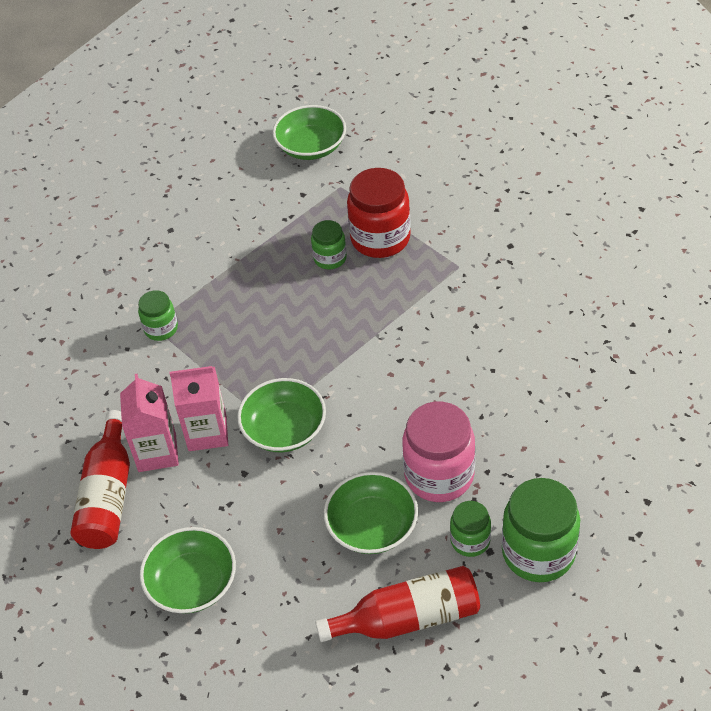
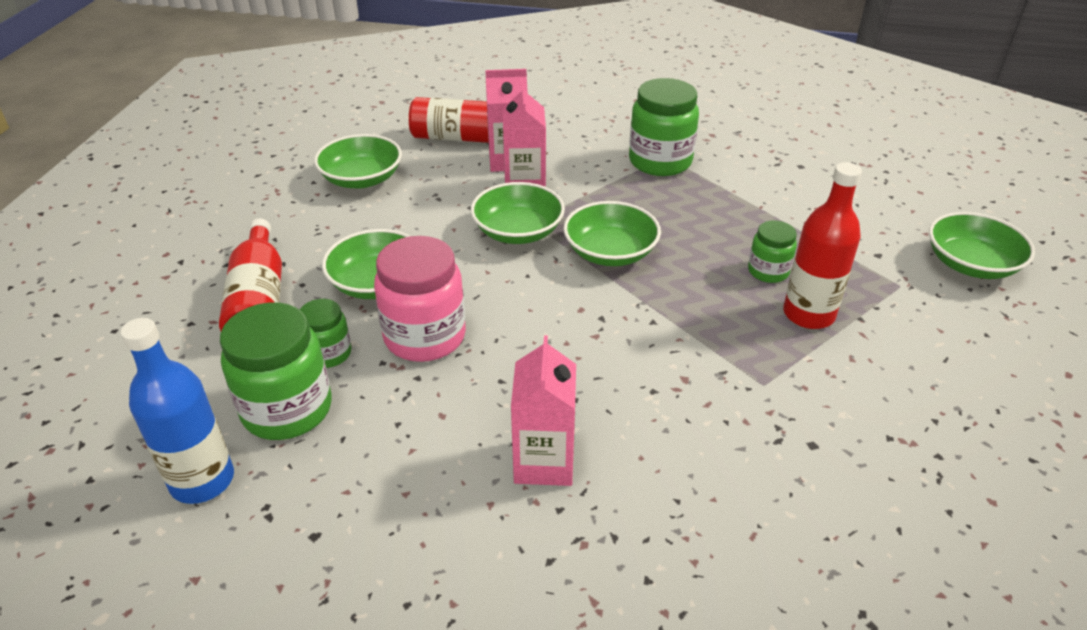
camera: 90 degrees right, 10 degrees down
green jar [138,290,178,341] -> green jar [629,78,699,176], size x1.82
red jar [347,168,411,258] -> red bottle [783,162,862,329]
none -> blue bottle [121,318,234,504]
none -> pink carton [511,335,576,486]
none -> green bowl [563,201,661,266]

